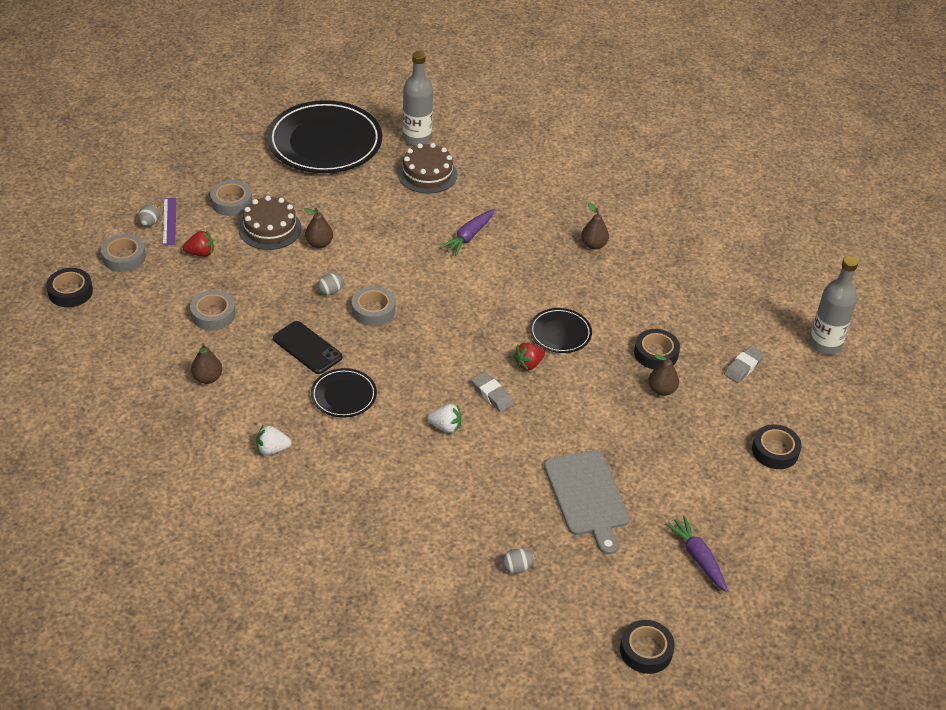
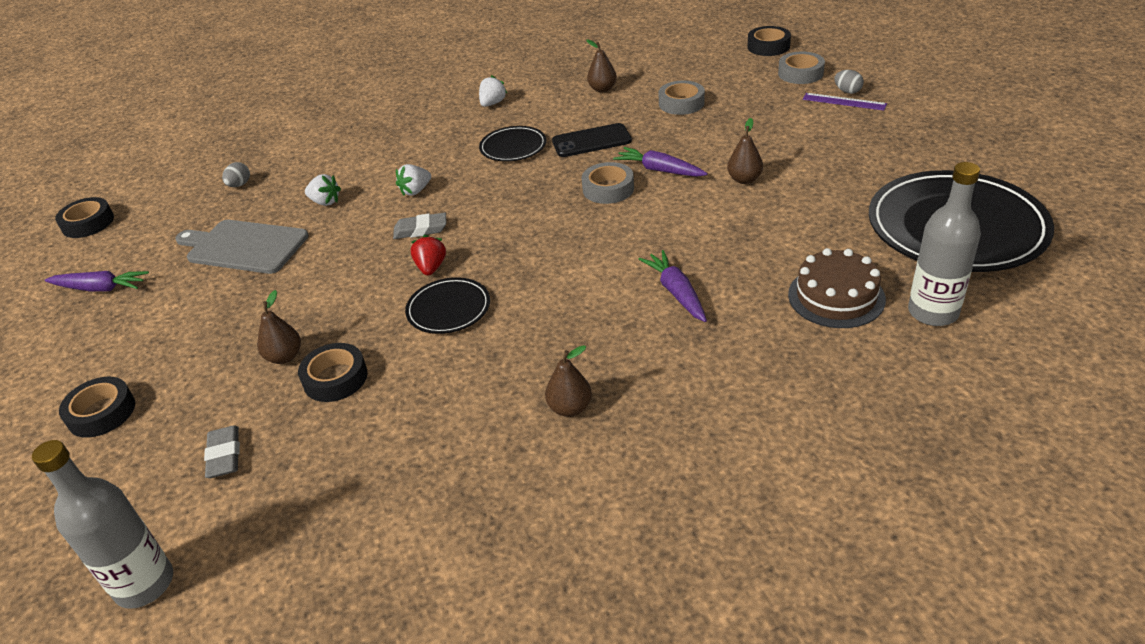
camera: 130 degrees right, 5 degrees down
red strawberry [183,230,214,257] -> none
grey tape [210,180,252,216] -> none
brown cake [239,196,302,250] -> none
grey egg [318,273,344,295] -> purple carrot [613,147,708,177]
none -> white strawberry [305,174,341,206]

